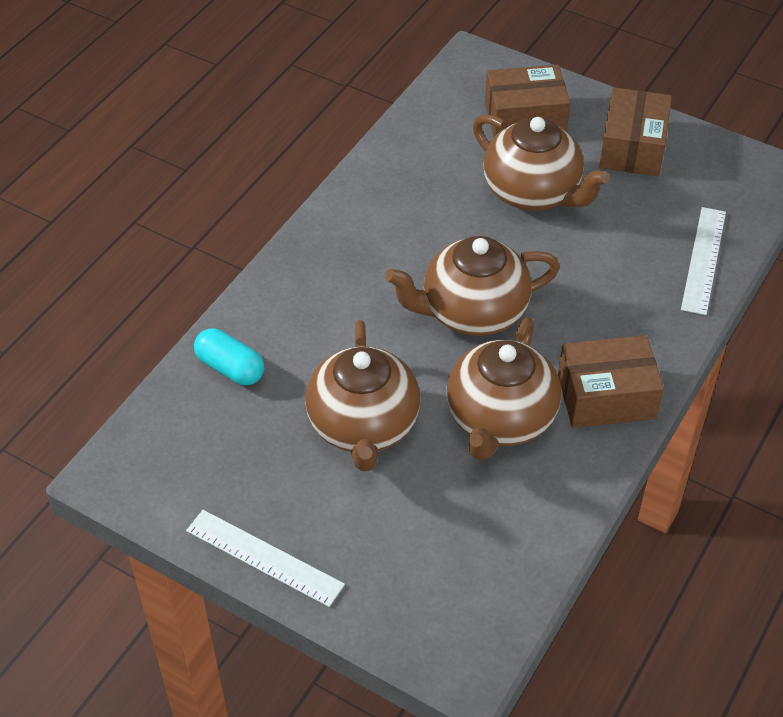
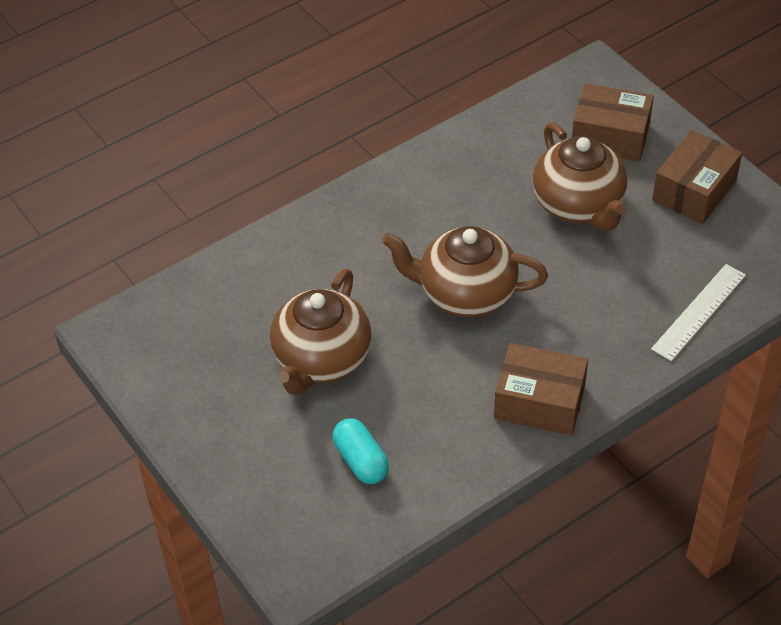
camera: 25 degrees right, 0 degrees up
white ruler [186,510,345,607] -> none
turquoise capsule [194,329,264,385] -> turquoise capsule moved to [333,418,389,484]
brown teapot [447,317,561,461] -> none

